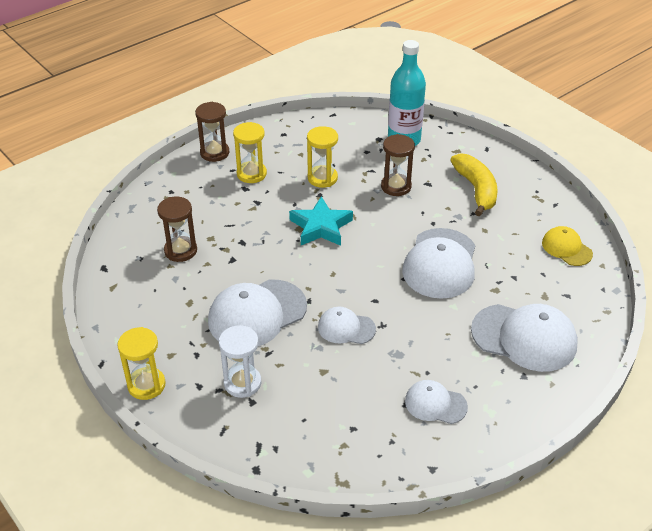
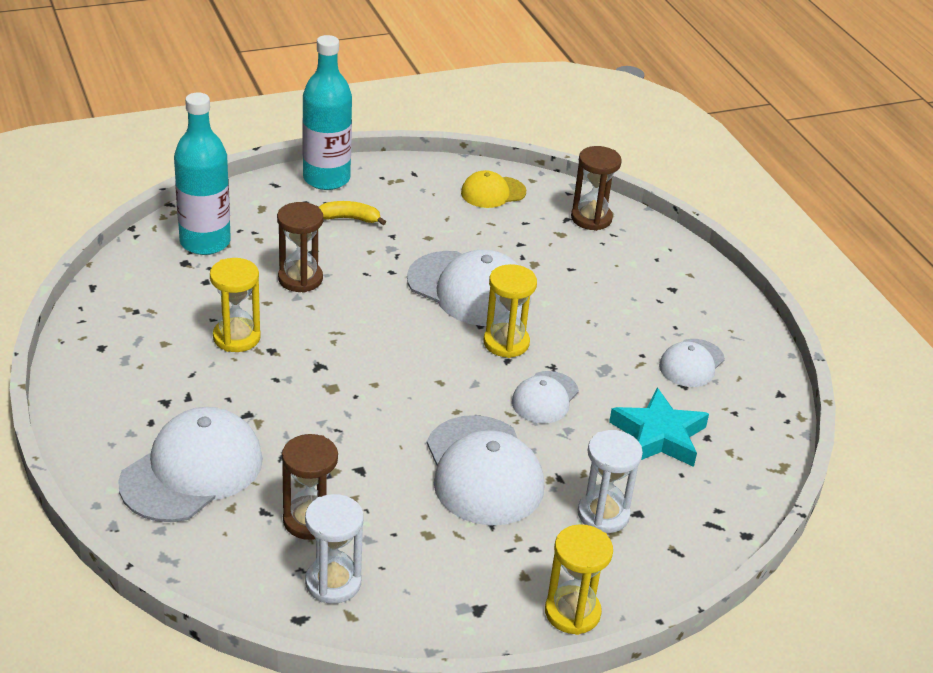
camera: 75 degrees left, 5 degrees down
brown hourglass [195,102,229,162] -> brown hourglass moved to [571,146,622,231]
yellow hourglass [233,122,267,183] -> yellow hourglass moved to [483,264,537,358]
turquoise star [289,196,353,246] -> turquoise star moved to [609,388,709,467]
yellow banana [450,153,498,217] -> yellow banana [319,201,386,225], size x0.57
white cap [471,304,578,372] -> white cap moved to [118,407,263,522]
none -> turquoise bottle [302,35,352,190]
none -> white hourglass [305,494,364,604]

